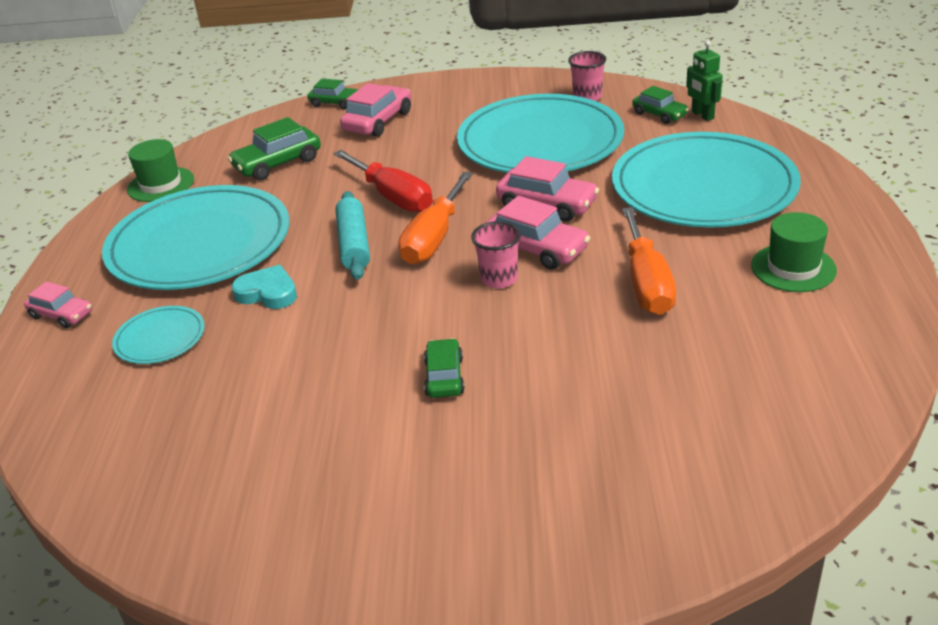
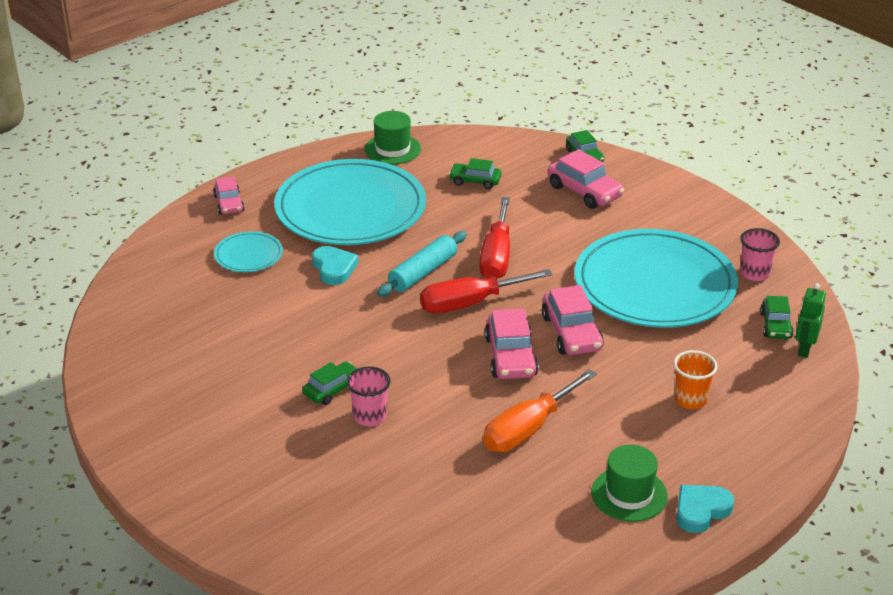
camera: 45 degrees right, 0 degrees up
green car [228,117,321,180] -> green car [449,158,502,189], size x0.64
pink car [340,83,411,137] -> pink car turned 60 degrees clockwise [548,149,624,209]
orange screwdriver [398,172,473,265] -> red screwdriver [420,269,553,313]
pink cup [471,221,521,288] -> pink cup moved to [347,367,391,426]
turquoise plate [612,132,801,228] -> orange cup [674,350,717,409]
none -> turquoise heart [676,485,734,533]

